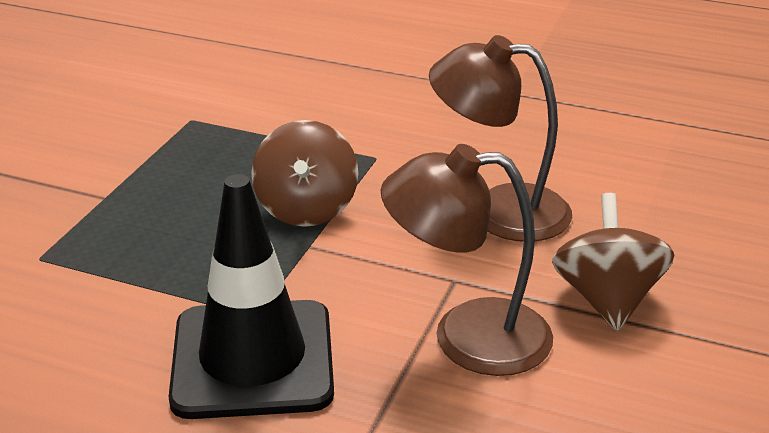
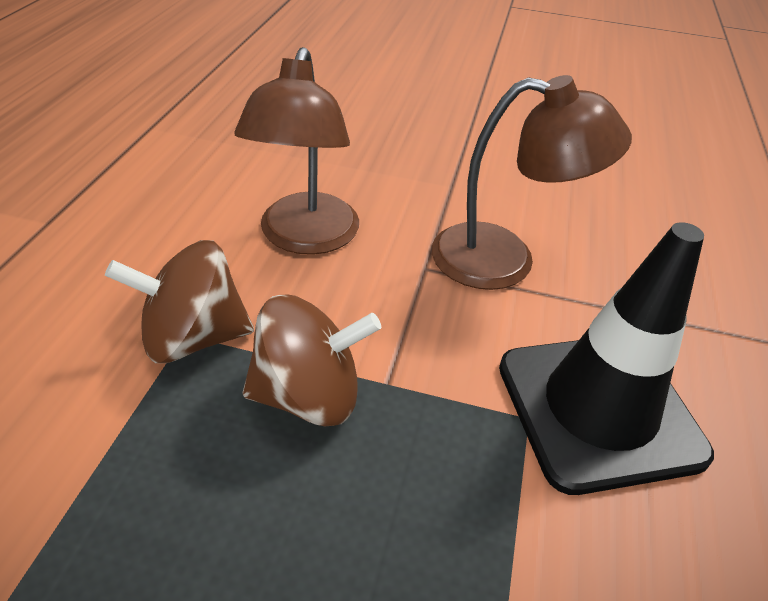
camera: 100 degrees left, 10 degrees up
brown lamp [381,144,553,376] -> brown lamp turned 75 degrees counterclockwise [432,75,632,290]
brown spinning top [552,193,675,332] -> brown spinning top moved to [105,240,254,363]

